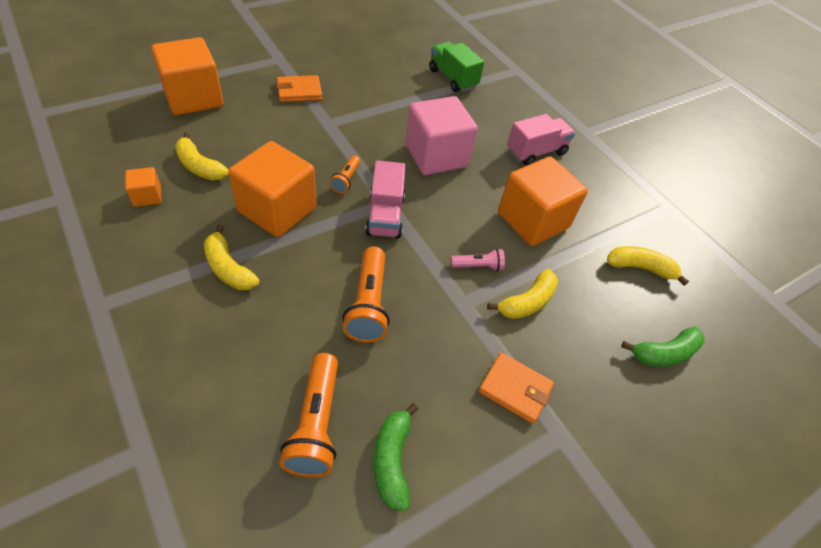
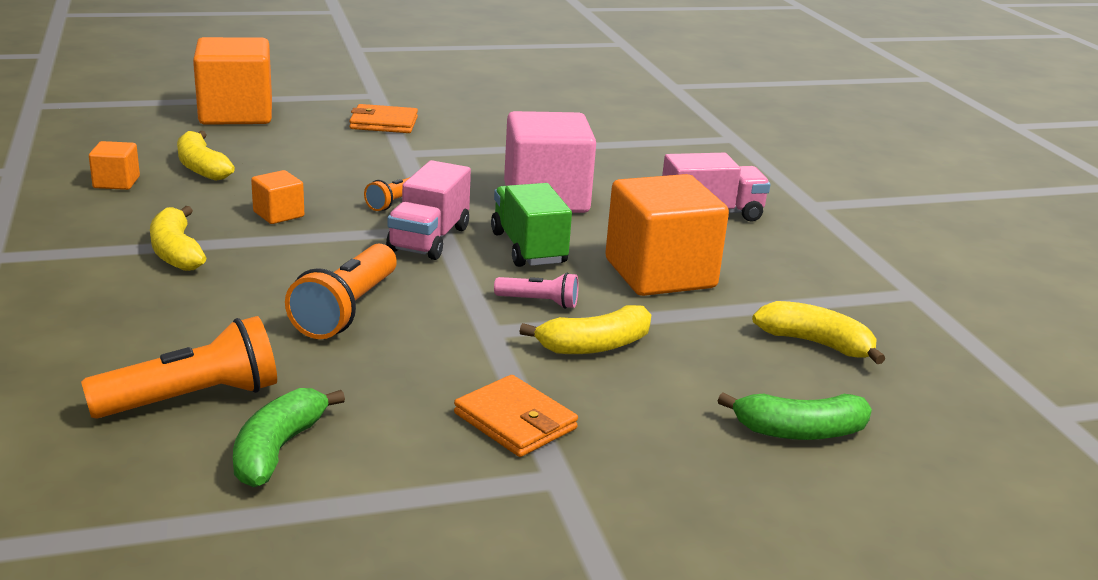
camera: 20 degrees right, 25 degrees down
orange cube [228,141,317,237] -> orange cube [251,170,304,224], size x0.46
orange flashlight [280,353,338,478] -> orange flashlight turned 135 degrees counterclockwise [81,316,277,419]
green truck [429,42,484,92] -> green truck moved to [491,183,572,267]

